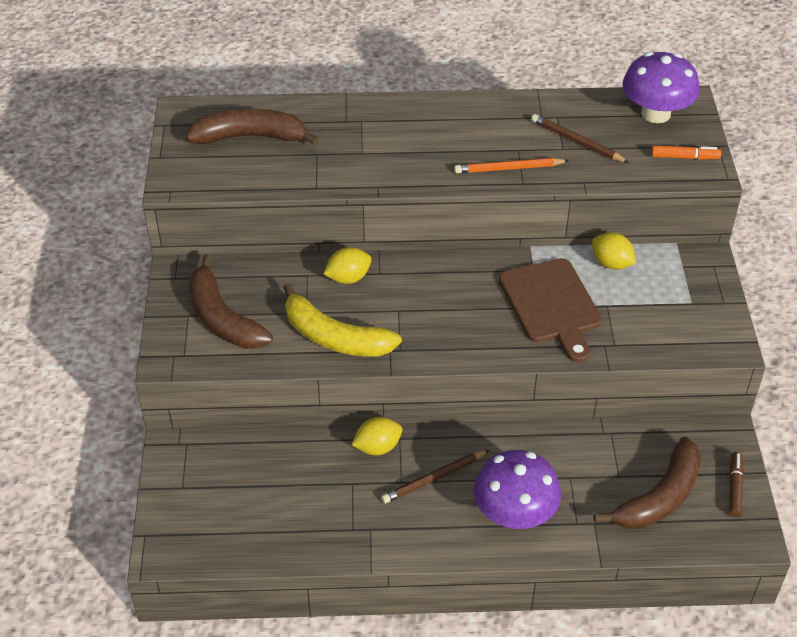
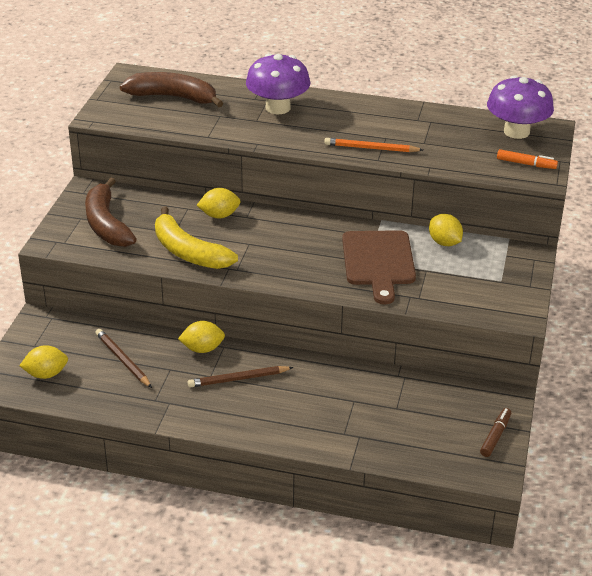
camera: 15 degrees right, 10 degrees down
purple mushroom [474,450,561,529] -> purple mushroom moved to [246,53,310,114]
brown pencil [531,114,629,163] -> brown pencil moved to [95,329,152,388]
brown banana [594,437,701,529] -> none
none -> yellow lemon [19,345,68,379]

